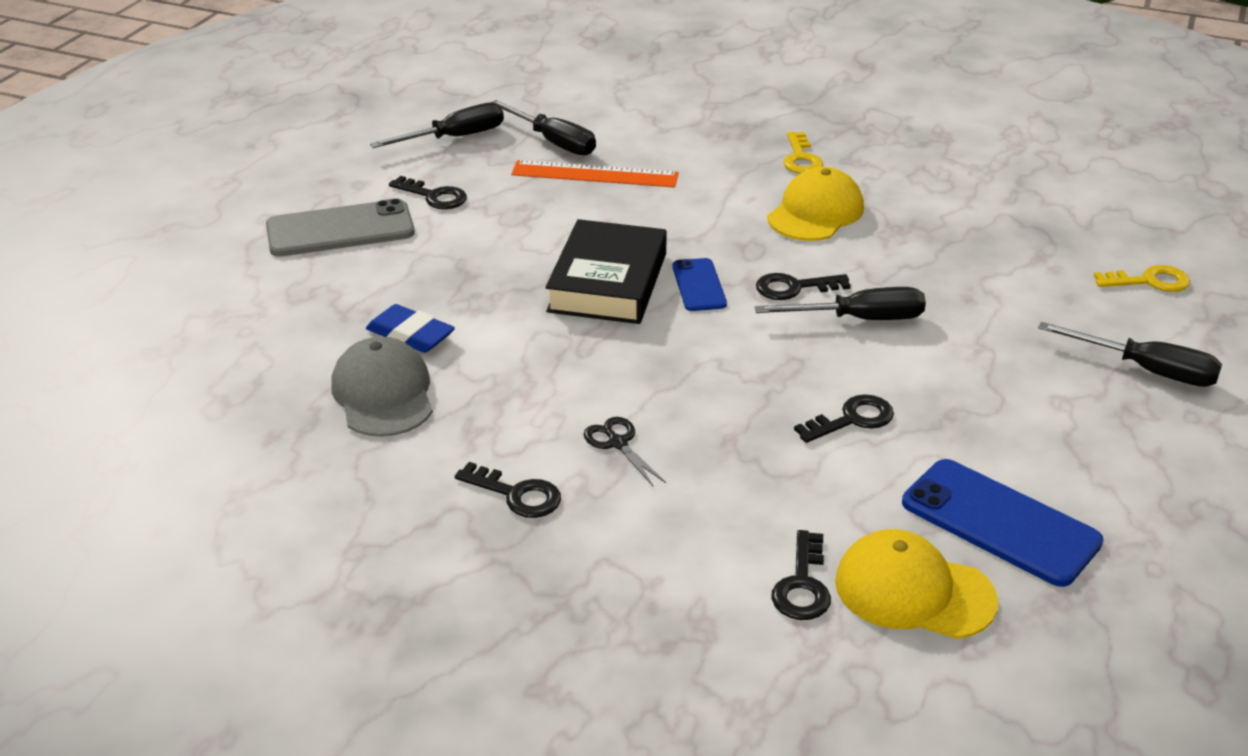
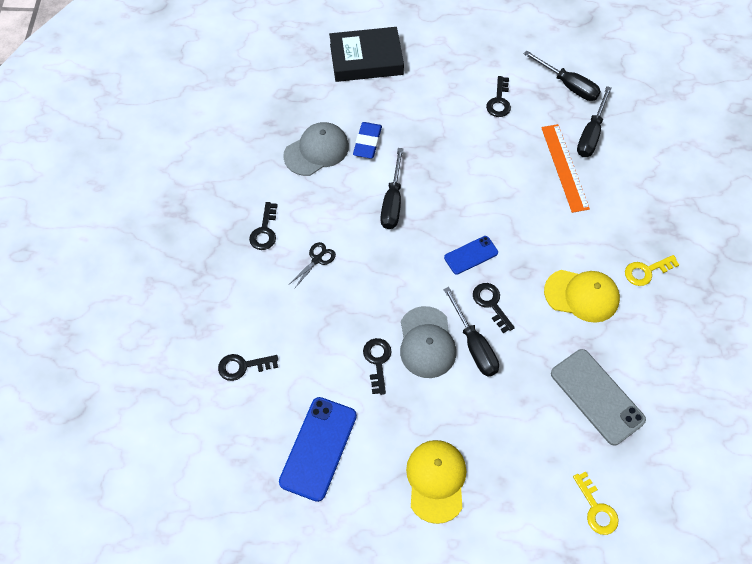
camera: 70 degrees right, 25 degrees up
grey phone [266,199,415,257] -> grey phone moved to [551,349,646,445]
black book [545,219,667,324] -> black book moved to [329,27,404,82]
black key [794,394,894,443] -> black key turned 135 degrees counterclockwise [363,338,392,395]
yellow cap [835,529,998,639] -> yellow cap moved to [406,440,466,524]
black screwdriver [1038,322,1222,387] -> black screwdriver moved to [381,148,403,229]
none -> grey cap [400,306,456,378]

